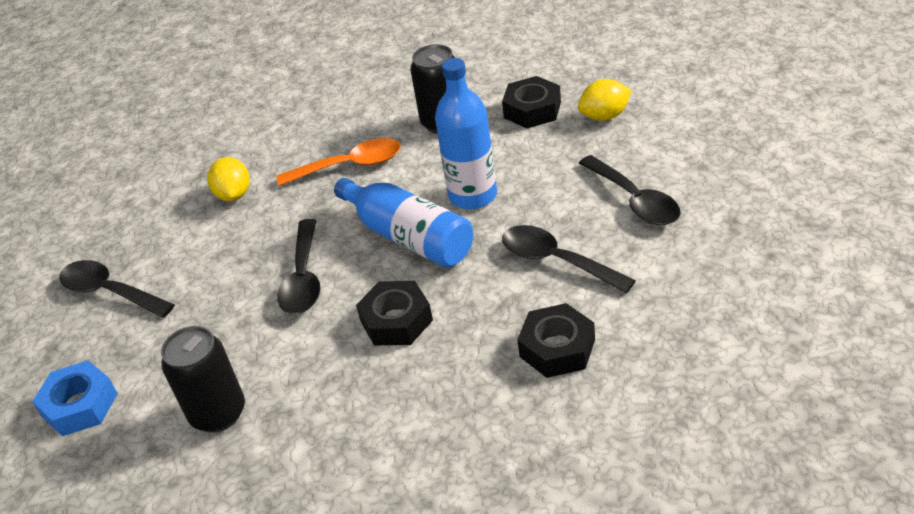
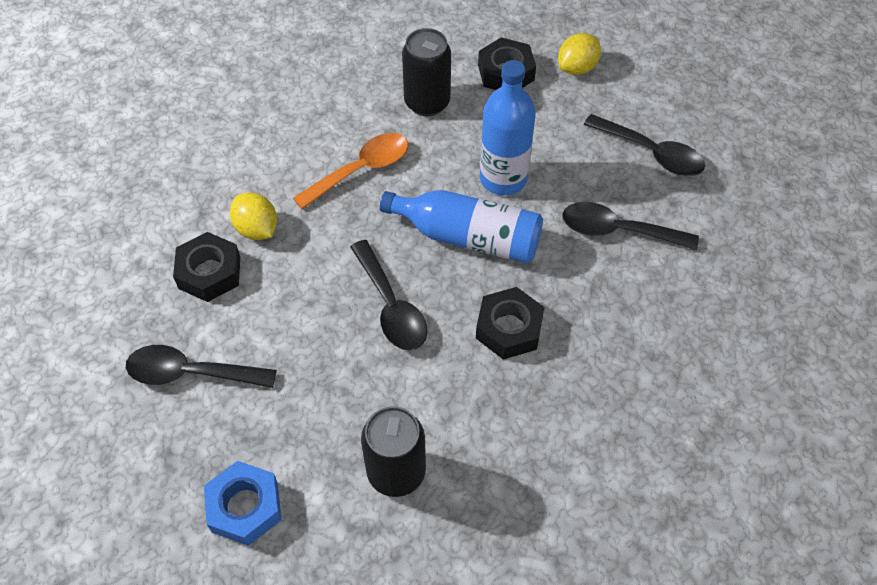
camera: 30 degrees left, 15 degrees up
black nut [517,303,595,378] -> black nut moved to [173,232,240,302]

